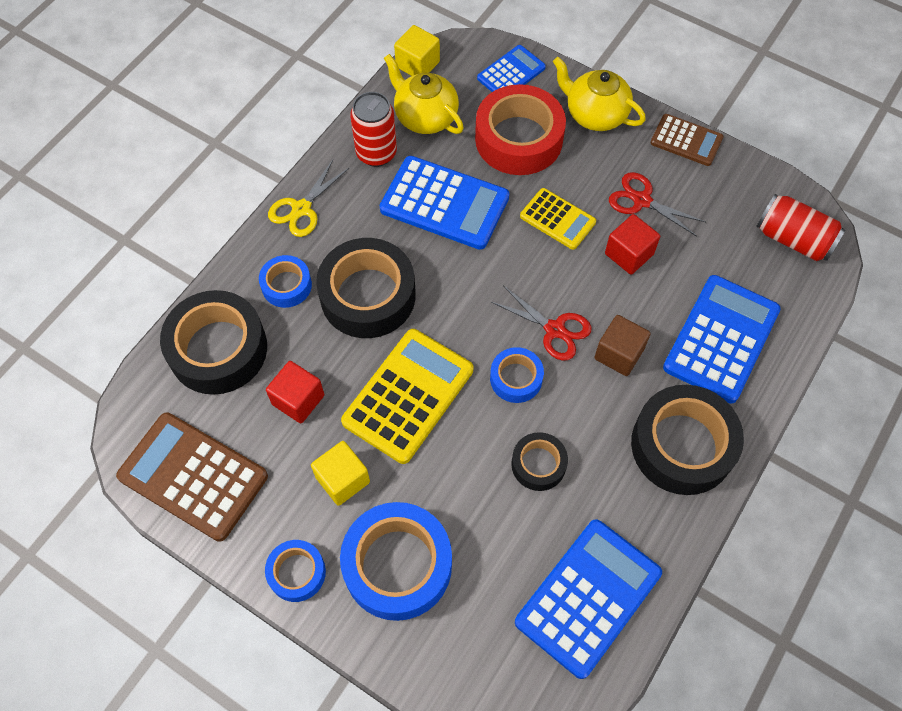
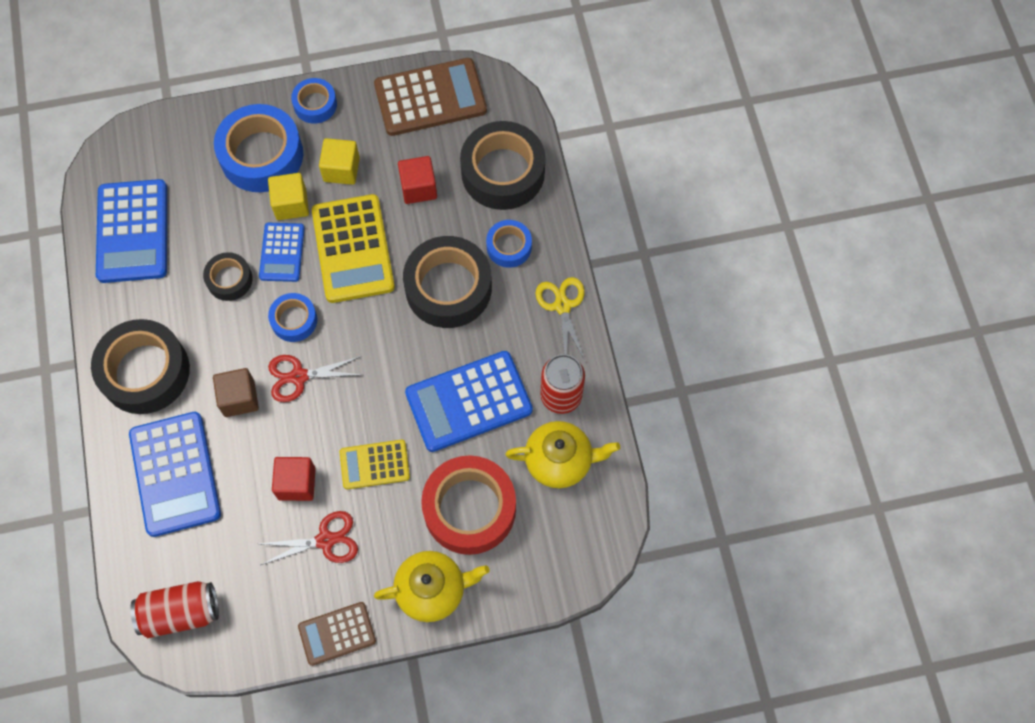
camera: 135 degrees right, 5 degrees up
yellow cube [394,25,440,76] -> yellow cube moved to [268,173,309,220]
blue calculator [477,45,546,92] -> blue calculator moved to [259,223,305,282]

